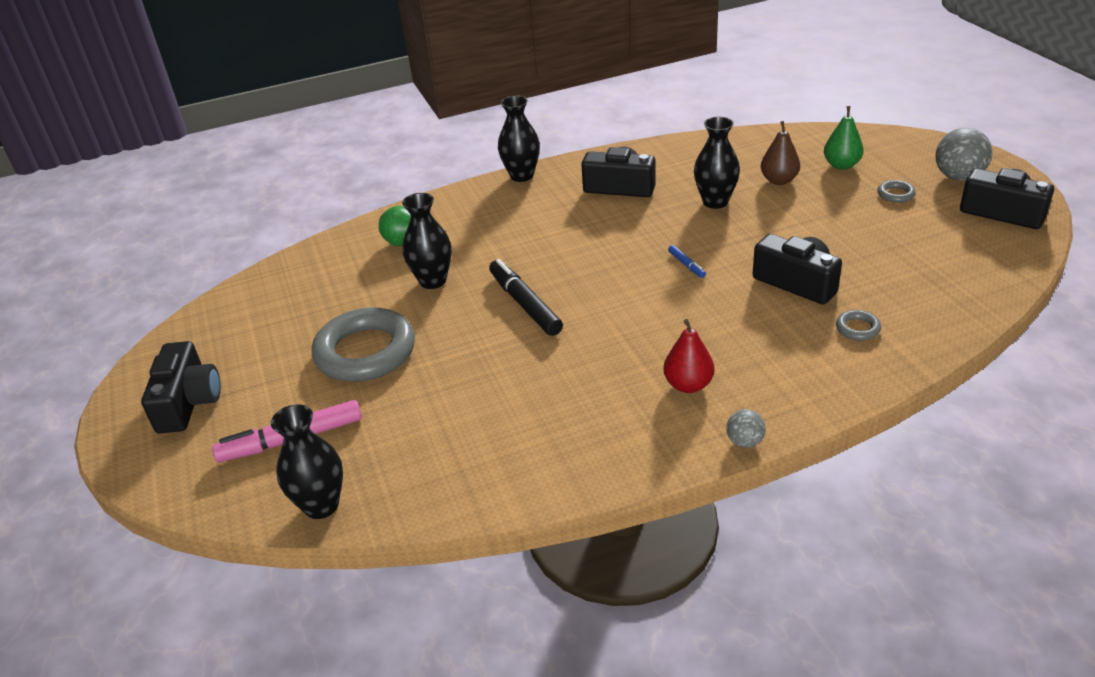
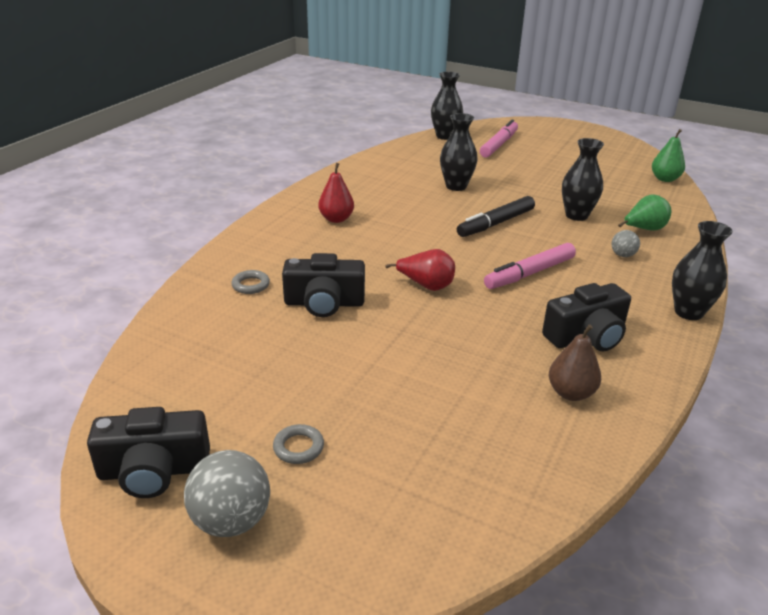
camera: 135 degrees right, 5 degrees down
black camera [141,341,221,433] -> none
grey ring [312,307,415,382] -> none
black marker [489,259,563,336] -> black marker turned 120 degrees clockwise [457,196,535,237]
blue marker [668,245,706,278] -> red pear [385,249,455,291]
black vase [694,117,740,209] -> black vase moved to [440,113,478,191]
grey ball [726,409,766,448] -> grey ball moved to [612,230,640,257]
brown pear [761,121,800,185] -> brown pear moved to [549,324,601,401]
green pear [824,106,864,170] -> green pear moved to [652,129,685,182]
none -> pink marker [484,243,576,289]

